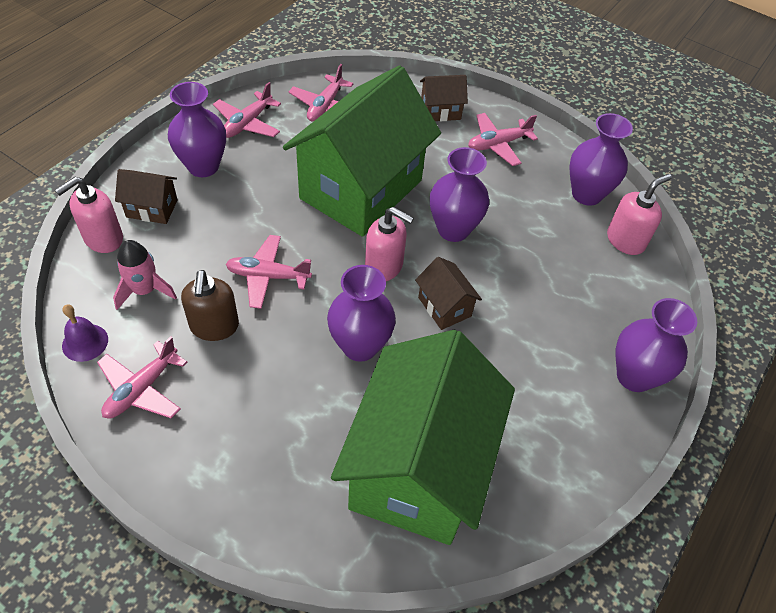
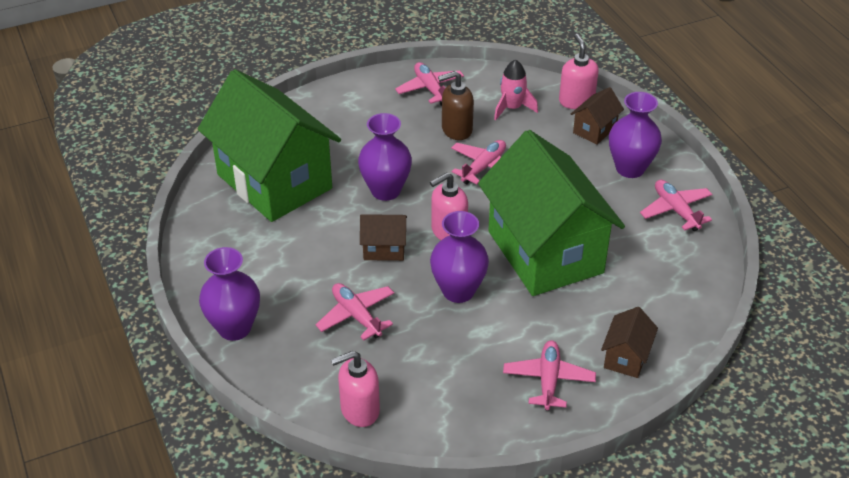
camera: 125 degrees right, 10 degrees down
purple bell [62,304,108,362] -> none
brown soap dispenser [181,270,239,341] -> brown soap dispenser turned 45 degrees counterclockwise [438,71,474,140]
pink plane [289,64,353,122] -> pink plane moved to [315,283,394,340]
purple vase [569,113,633,206] -> none
pink soap dispenser [607,174,672,255] -> pink soap dispenser turned 75 degrees clockwise [331,351,380,427]

